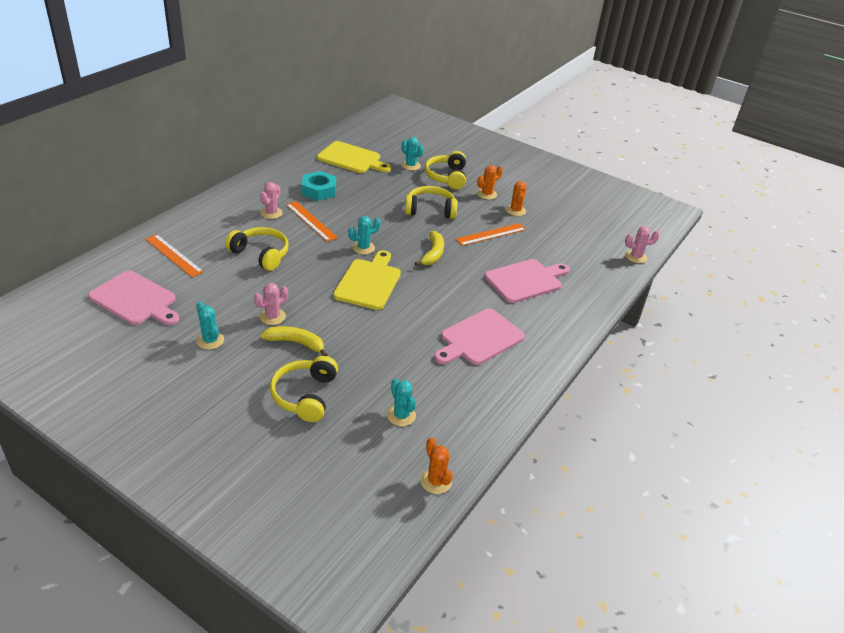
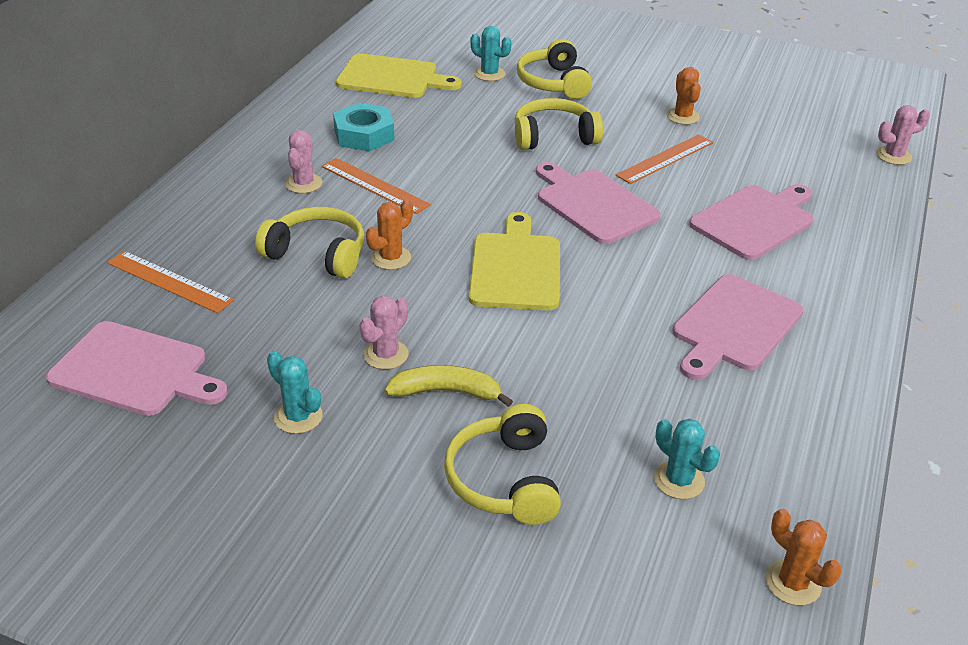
camera: 10 degrees left, 0 degrees up
turquoise cactus [348,216,381,254] -> none
yellow banana [414,231,444,266] -> pink cutting board [536,162,660,244]
orange cactus [477,165,503,200] -> orange cactus moved to [366,199,413,270]

